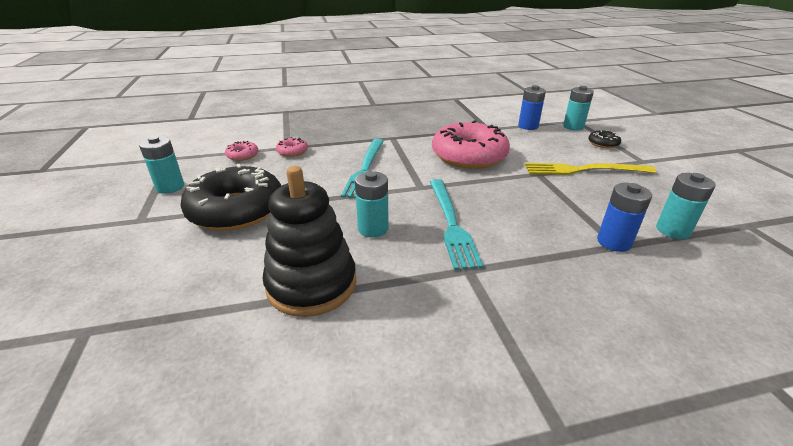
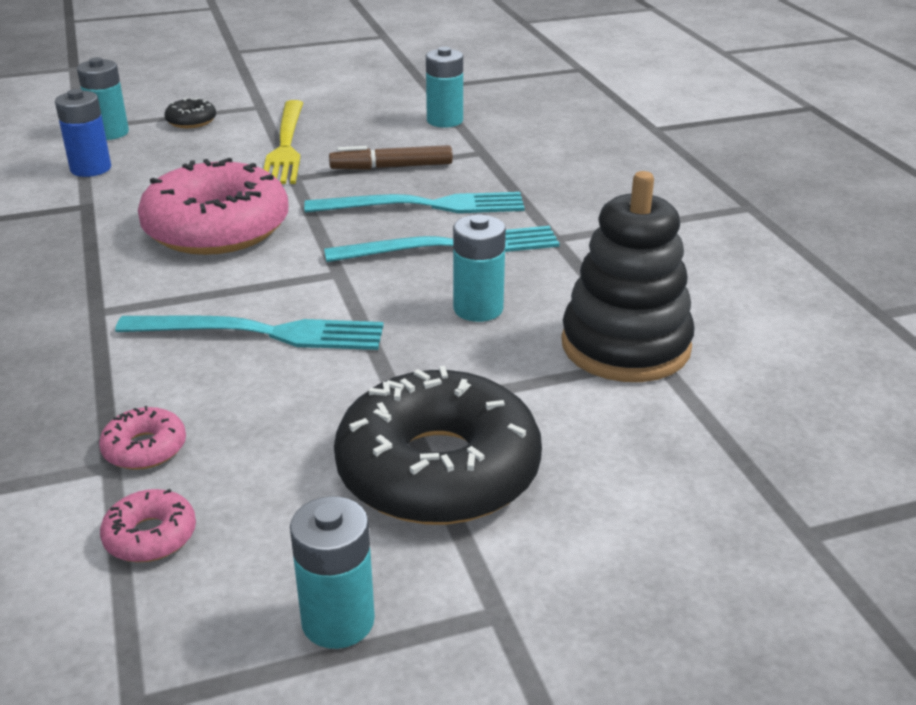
camera: 95 degrees left, 0 degrees up
blue battery [597,183,652,252] -> none
none -> turquoise fork [304,192,525,213]
none -> brown marker [329,145,453,170]

